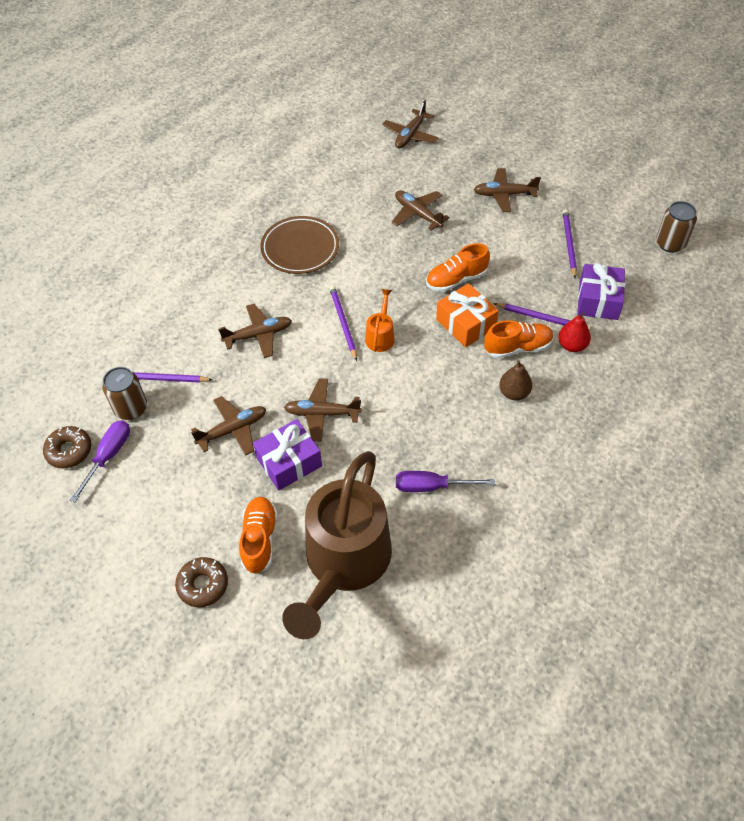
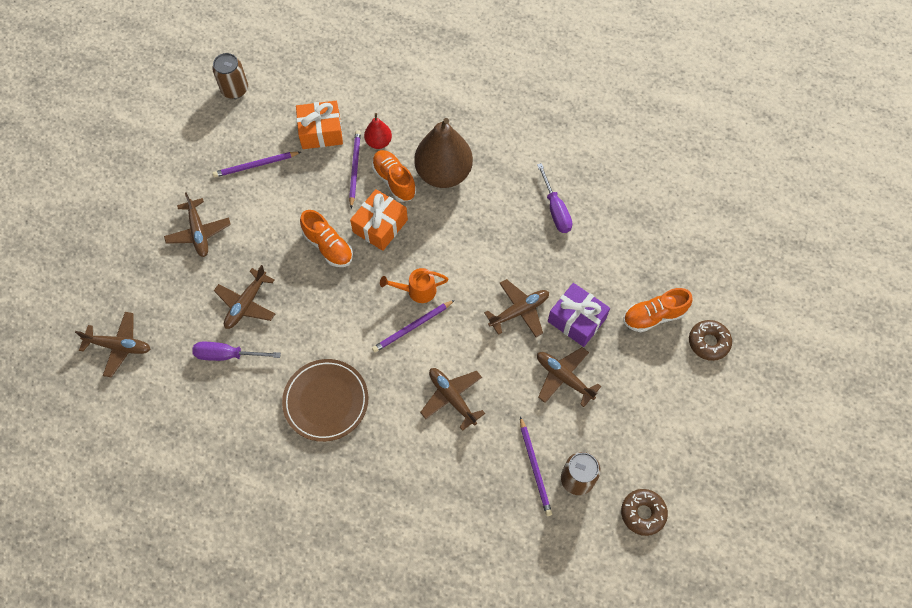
camera: 110 degrees left, 10 degrees up
purple screwdriver [70,420,130,502] -> purple screwdriver moved to [192,342,281,361]
brown watering can [282,451,392,639] -> none
brown plane [284,378,362,442] -> brown plane turned 105 degrees counterclockwise [484,279,549,337]
brown pear [499,360,532,400] -> brown pear [414,118,473,188], size x2.06
purple gift [577,263,625,320] -> orange gift [296,101,343,149]

